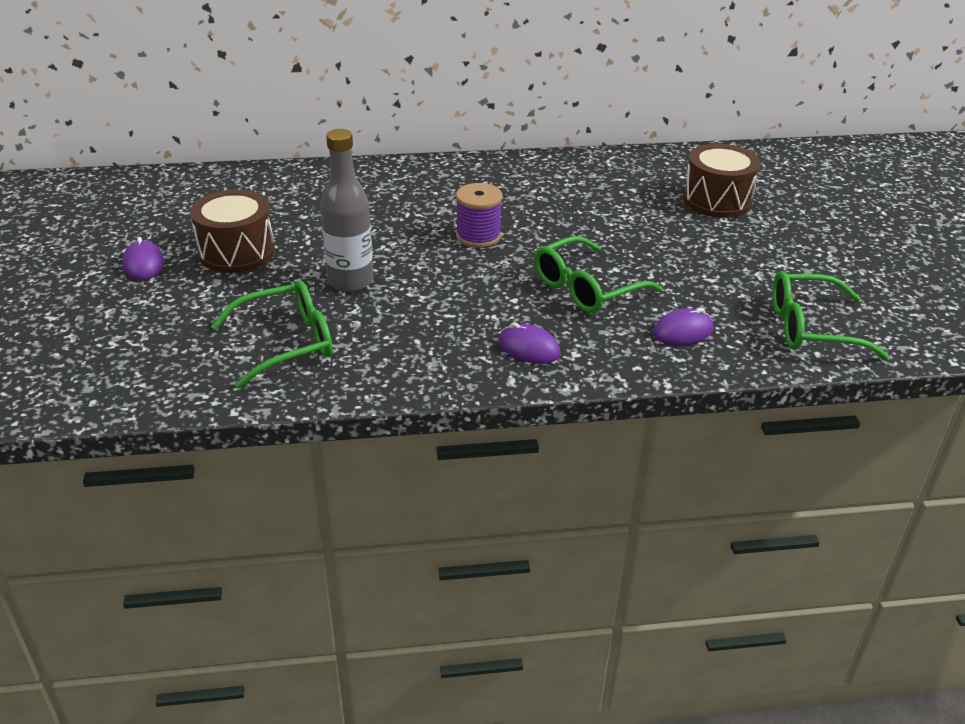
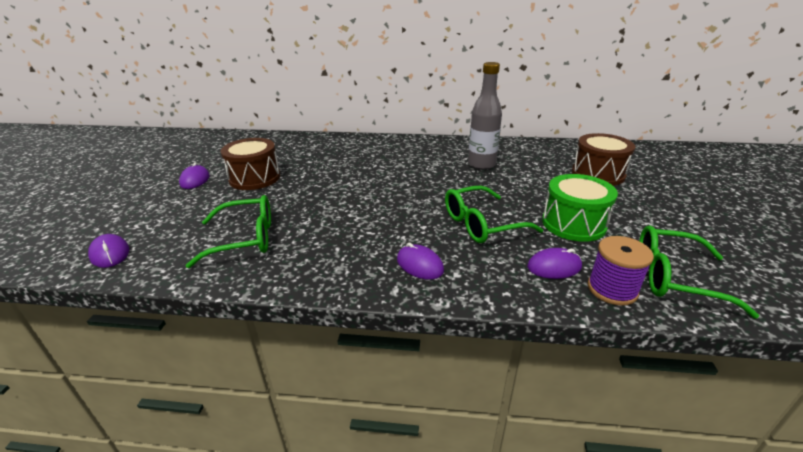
camera: 15 degrees right, 5 degrees down
grey bottle [320,129,373,292] -> grey bottle moved to [468,62,502,170]
purple spool [456,183,503,248] -> purple spool moved to [587,236,654,306]
none -> purple mouse [88,234,129,268]
none -> green drum [542,174,618,242]

